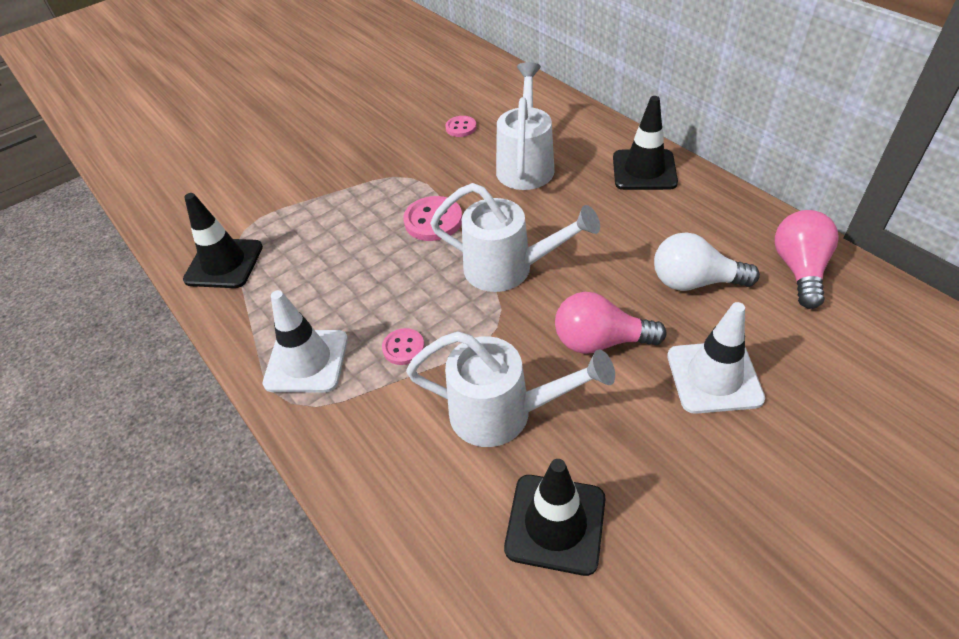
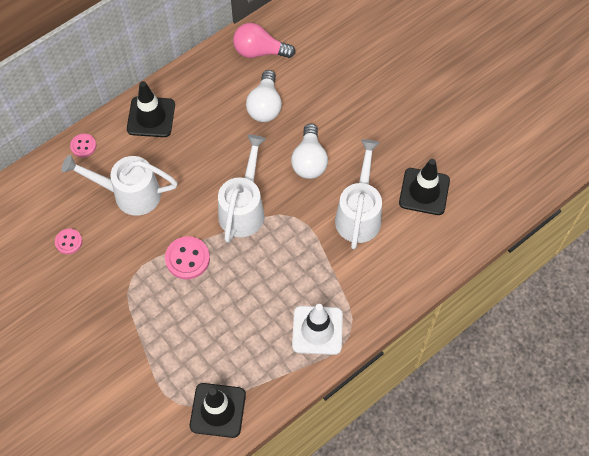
camera: 95 degrees left, 15 degrees up
pink button [382,328,425,365] -> pink button moved to [70,133,96,157]
pink light bulb [555,292,666,354] -> white light bulb [291,124,328,179]
white traffic cone [667,302,765,414] -> none

